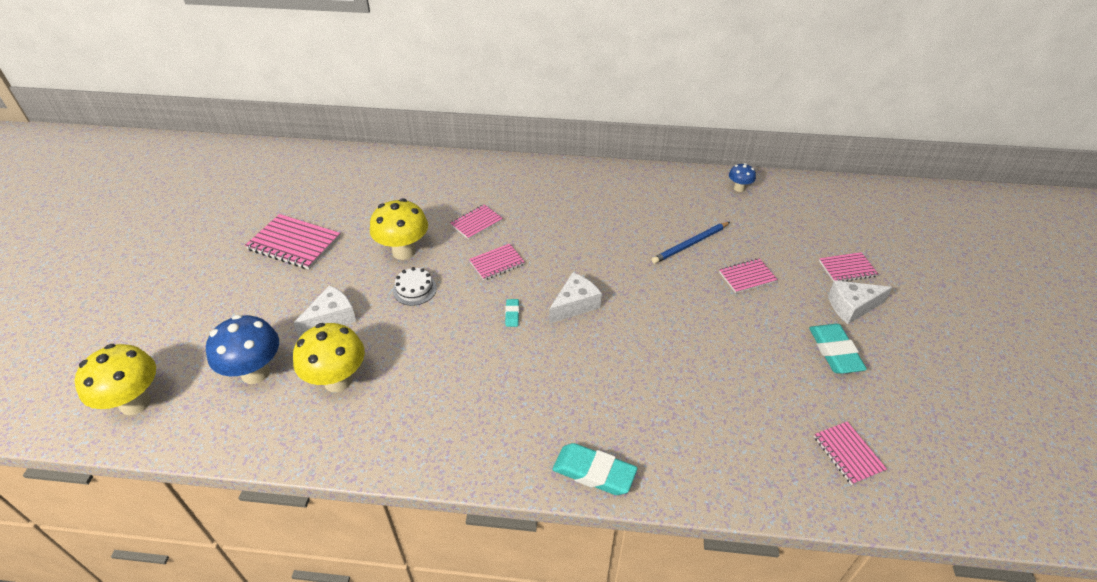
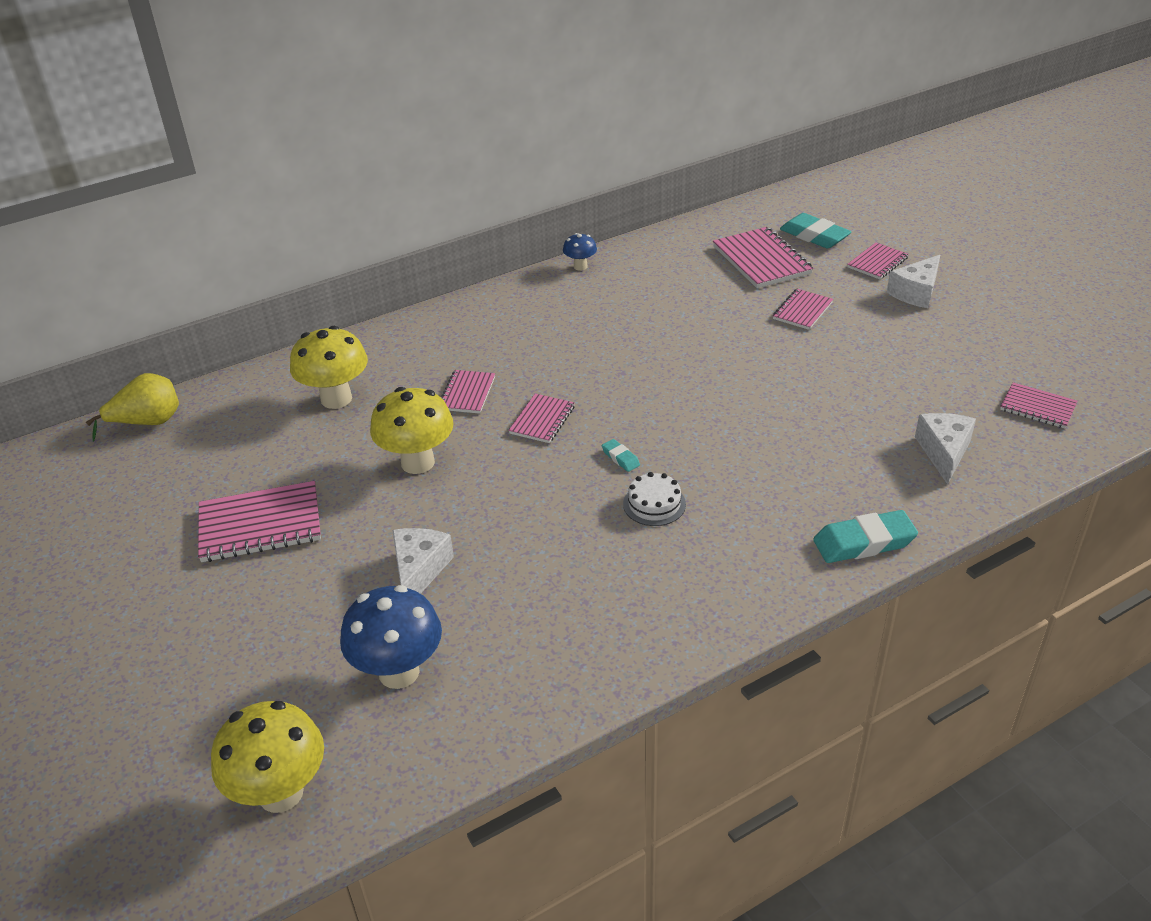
camera: 35 degrees left, 5 degrees down
yellow mushroom [293,323,365,392] -> yellow mushroom moved to [290,326,368,409]
white cake [393,267,437,306] -> white cake moved to [623,472,686,526]
white cheese [549,272,602,324] -> white cheese moved to [915,413,976,485]
blue pencil [652,222,730,264] -> none
blue mushroom [729,163,756,192] -> blue mushroom moved to [563,233,597,271]
turquoise eraser [809,324,867,374] -> turquoise eraser moved to [780,213,851,249]
none -> yellow pear [86,373,179,442]
none -> pink notebook [713,227,813,288]

